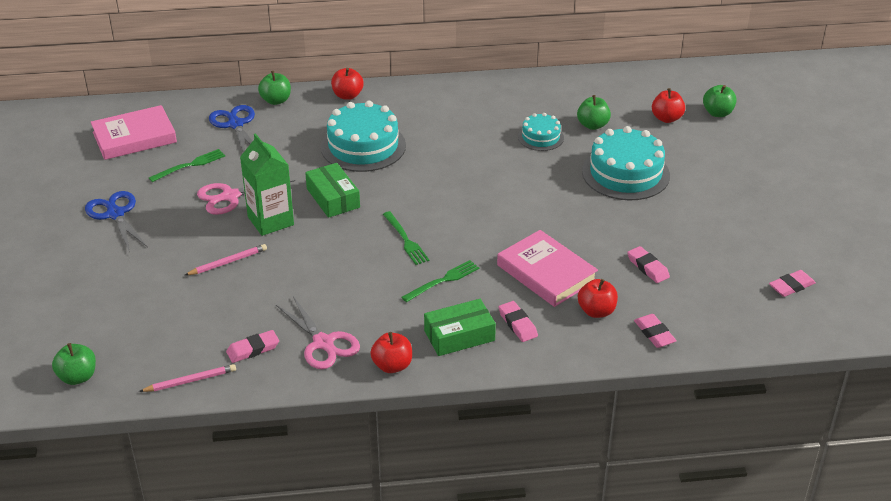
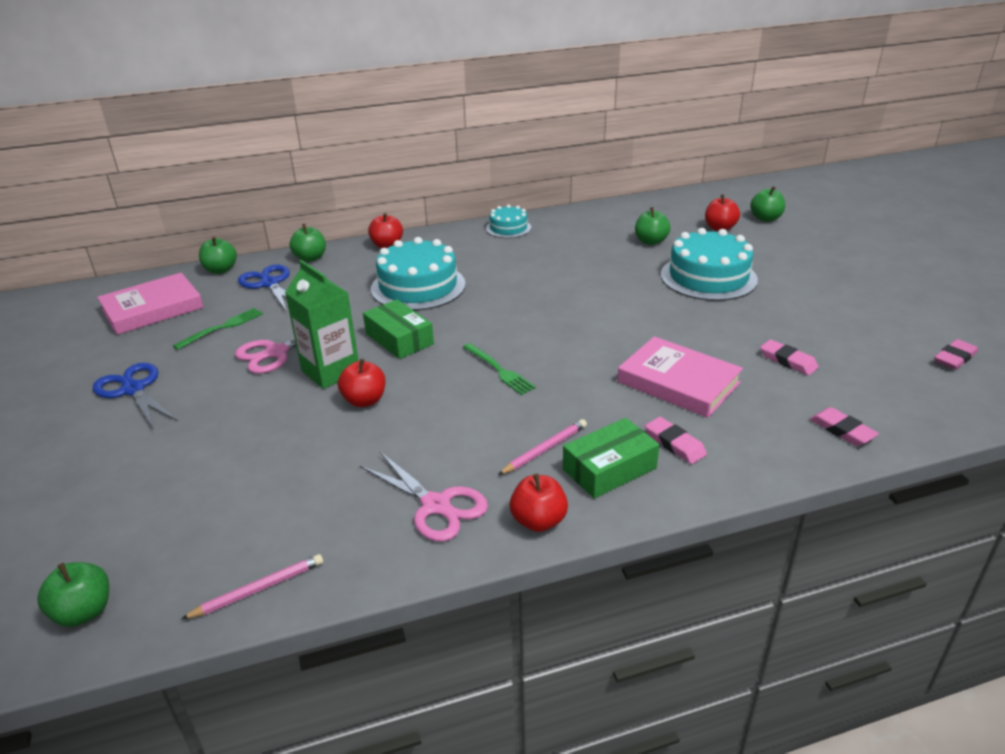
camera: 10 degrees left, 5 degrees down
pink pencil [185,244,267,275] -> pink pencil moved to [498,419,587,475]
pink eraser [226,330,279,363] -> none
green fork [401,260,479,302] -> none
turquoise cake [518,113,564,151] -> turquoise cake moved to [486,205,531,238]
red apple [578,279,618,318] -> red apple moved to [338,359,386,407]
none -> green apple [199,236,237,274]

